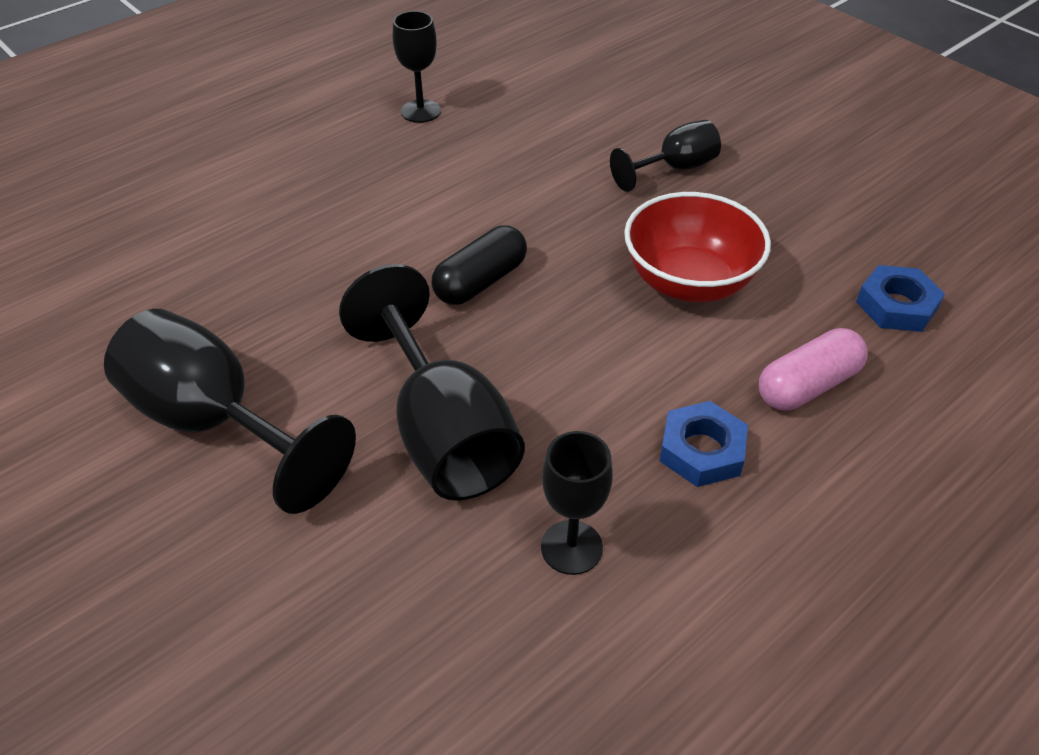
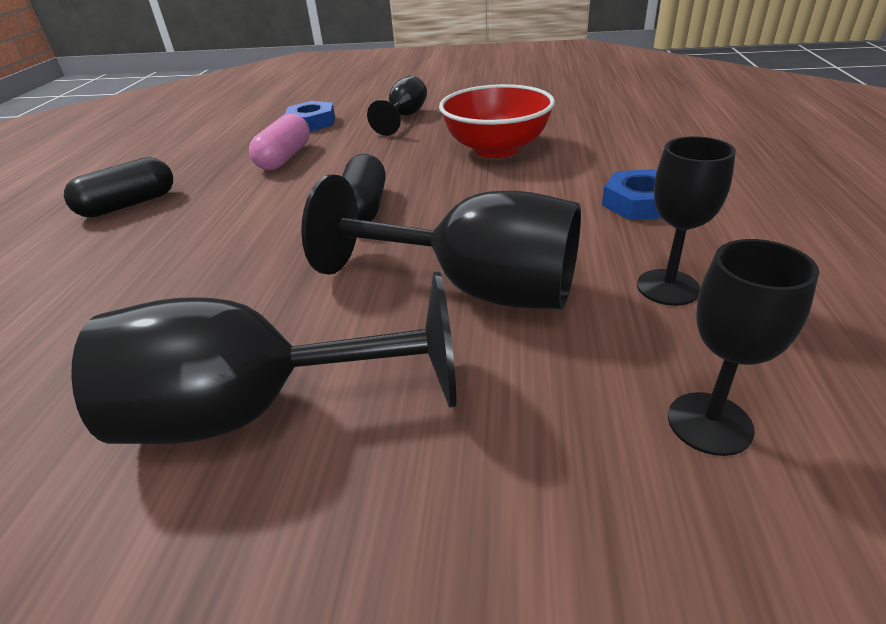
camera: 40 degrees left, 10 degrees down
black goblet [393,11,441,123] -> black goblet moved to [668,239,819,456]
pink capsule [759,328,868,410] -> pink capsule moved to [249,113,310,170]
blue nut [856,265,945,332] -> blue nut moved to [284,101,335,132]
none -> black capsule [64,157,173,218]

